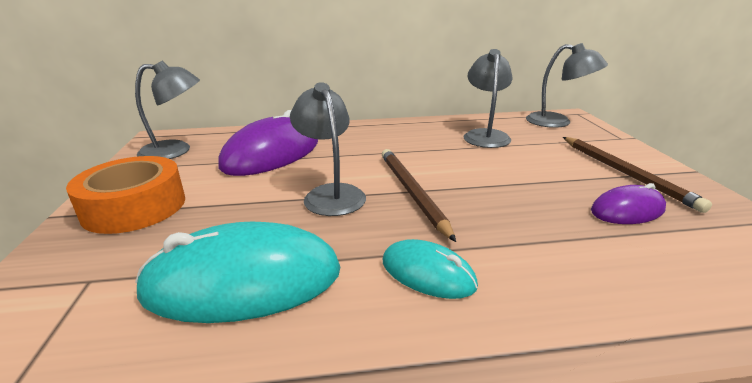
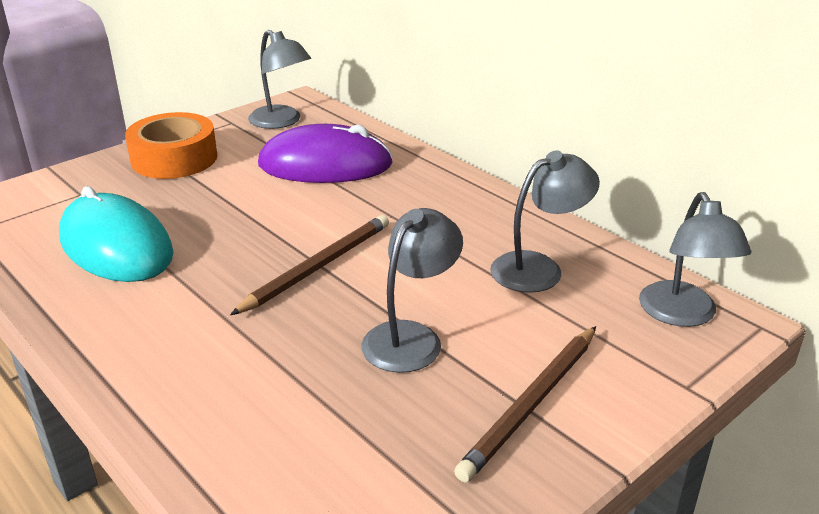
camera: 55 degrees right, 5 degrees up
grey lamp [290,82,366,216] -> grey lamp moved to [361,208,463,373]
turquoise mouse [383,239,478,299] -> none
purple mouse [591,183,666,224] -> none

